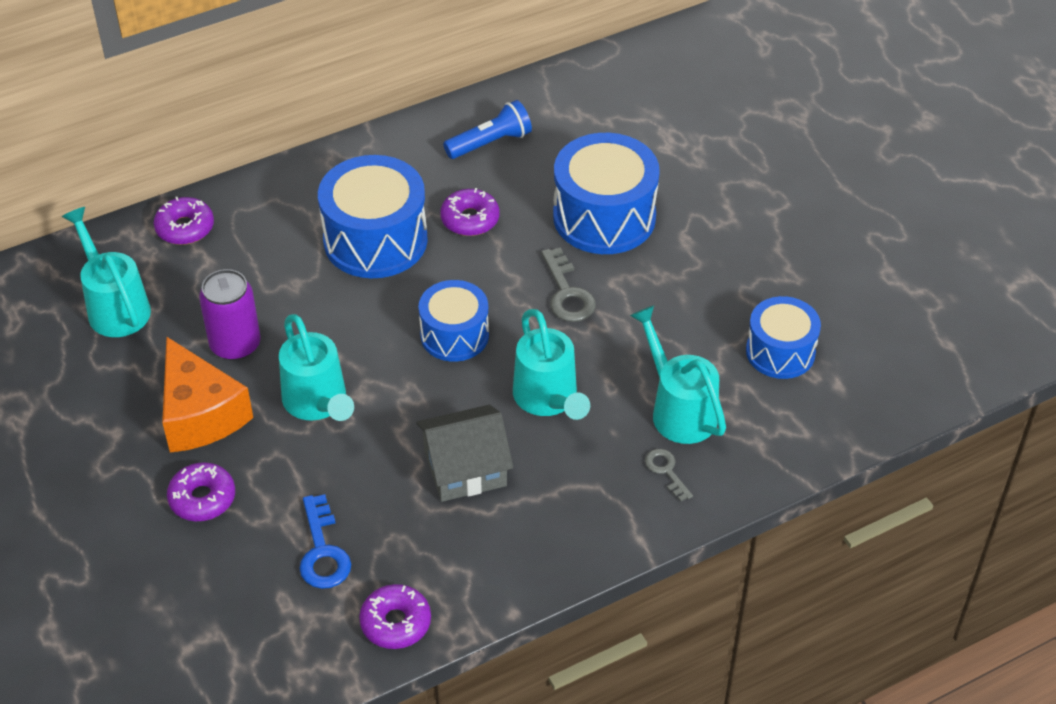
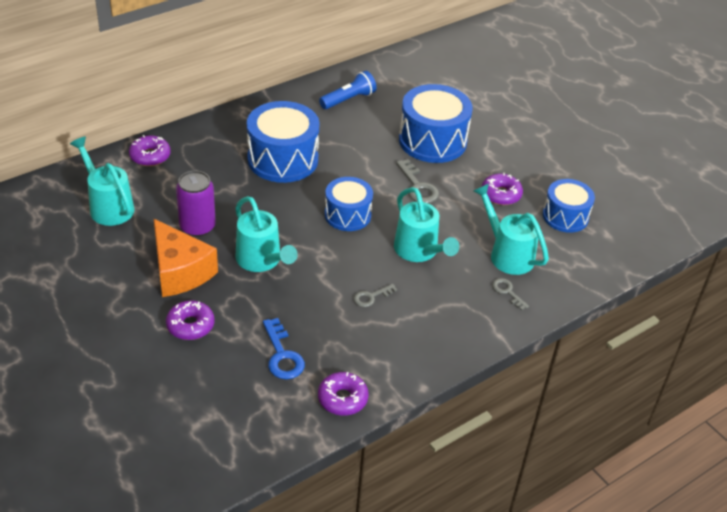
camera: 10 degrees left, 5 degrees down
grey house [416,405,513,502] -> grey key [354,284,397,307]
purple donut [440,188,500,236] -> purple donut moved to [482,173,523,205]

